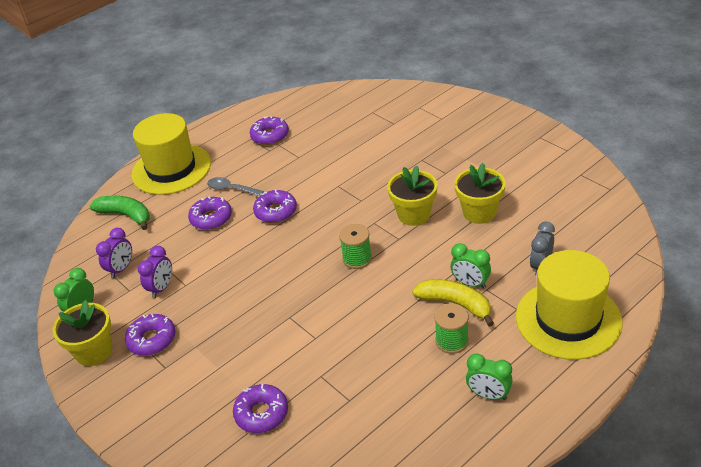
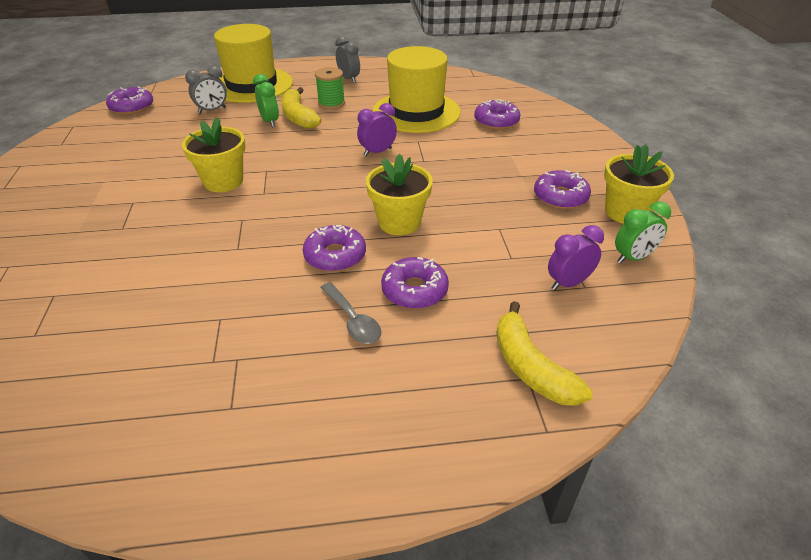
camera: 150 degrees left, 0 degrees up
green banana [90,196,150,230] -> yellow banana [496,301,593,406]
yellow hat [131,113,211,195] -> yellow hat moved to [373,46,461,133]
purple clock [138,246,172,298] -> purple clock moved to [357,103,397,157]
purple donut [250,116,289,145] -> purple donut moved to [106,86,153,115]
green spool [339,224,372,269] -> none
yellow flower pot [454,163,505,224] -> yellow flower pot moved to [366,154,433,235]
green clock [466,353,513,400] -> grey clock [335,36,360,83]

